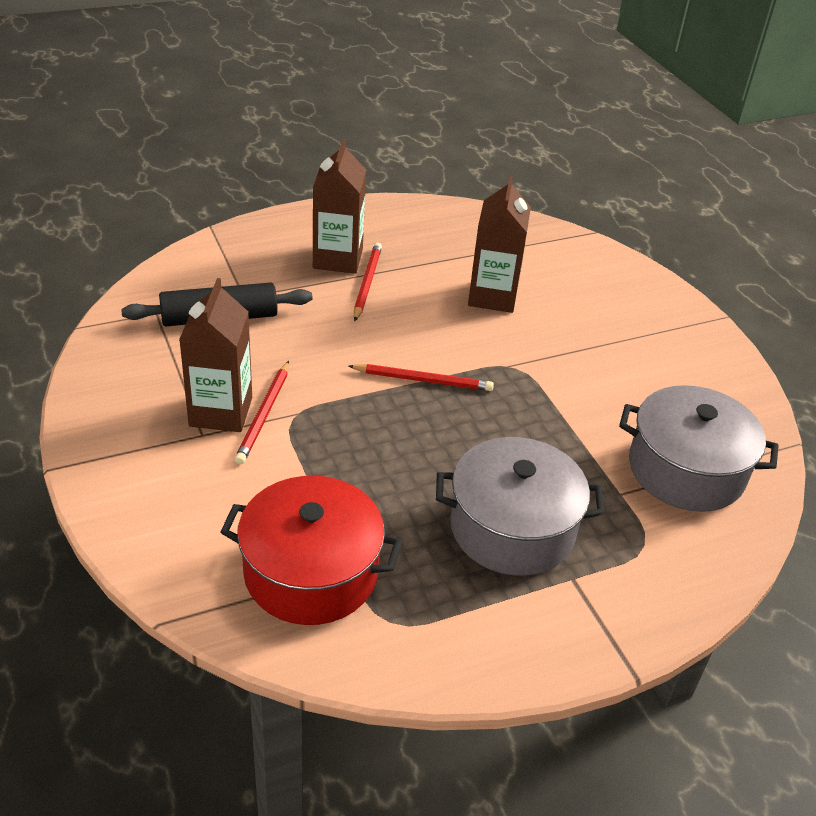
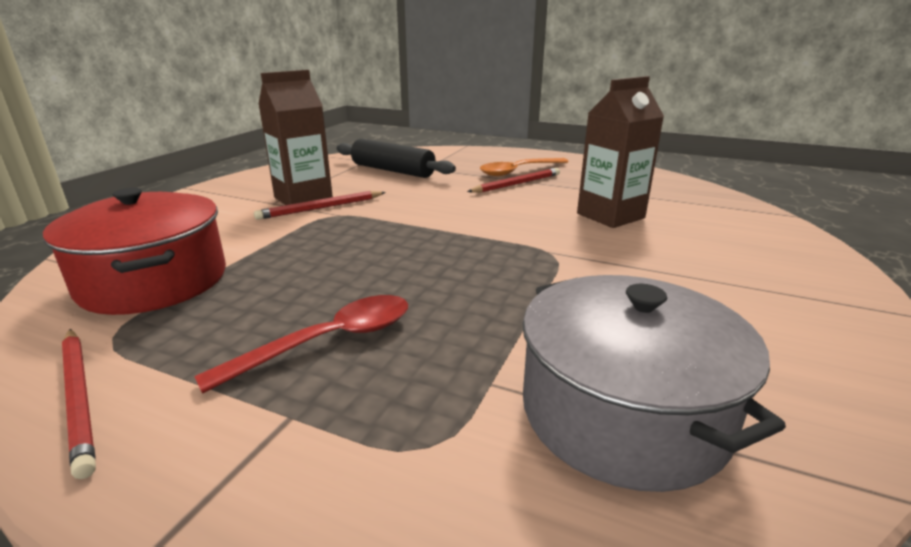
camera: 50 degrees right, 15 degrees down
brown carton [313,139,366,274] -> orange spoon [480,158,569,176]
red pencil [348,364,494,391] -> red pencil moved to [62,329,96,479]
grey pot [436,437,605,576] -> red spoon [194,295,408,394]

